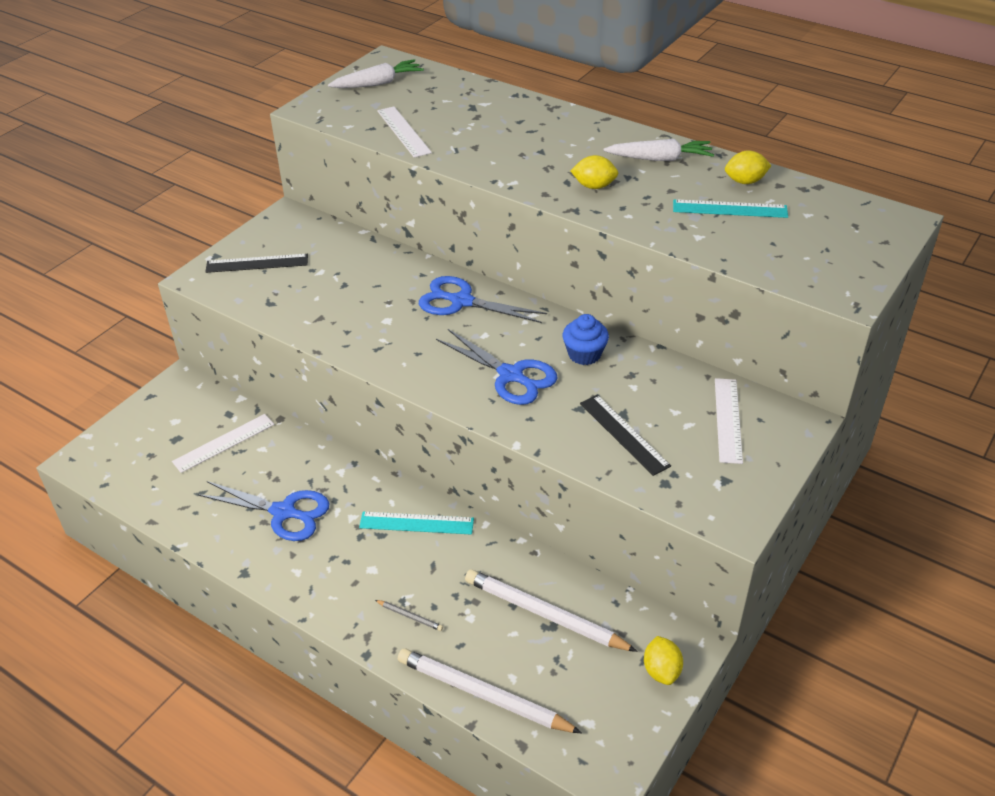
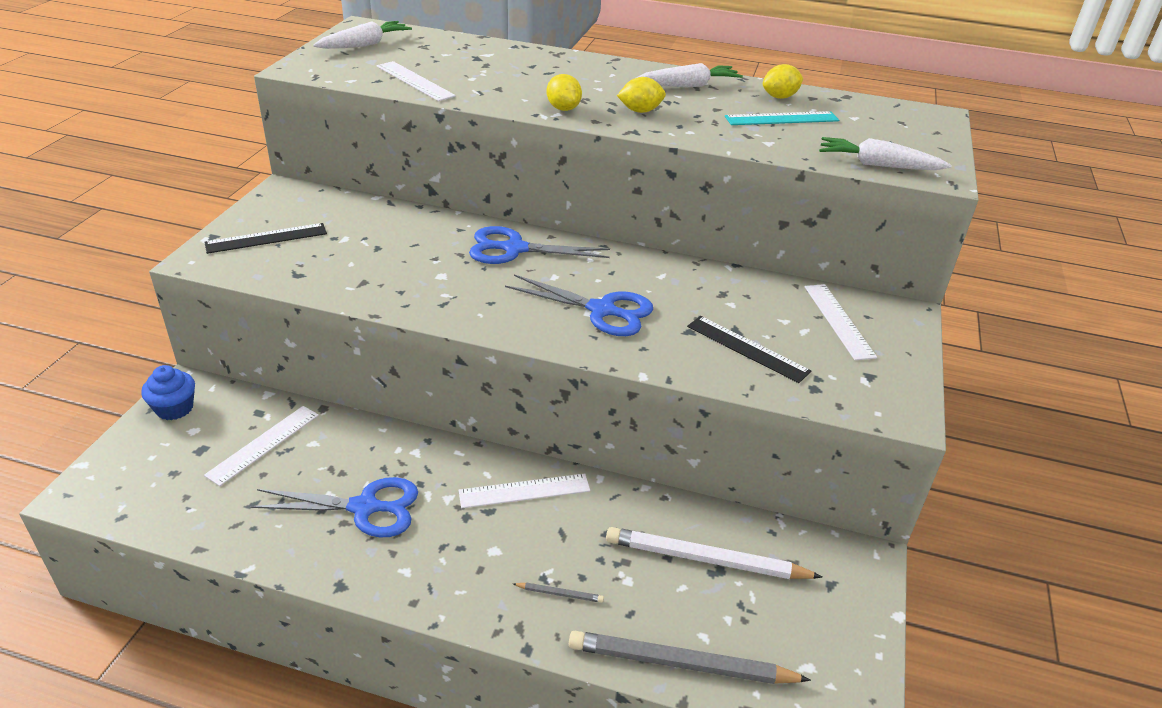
camera: 20 degrees left, 5 degrees down
turquoise ruler [359,512,474,535] -> white ruler [459,474,590,508]
white pencil [398,648,582,733] -> grey pencil [569,631,811,684]
blue cupcake [563,314,609,365] -> blue cupcake moved to [141,365,195,420]
yellow lemon [644,636,683,685] -> yellow lemon moved to [547,74,582,111]
none -> white carrot [819,137,952,170]

